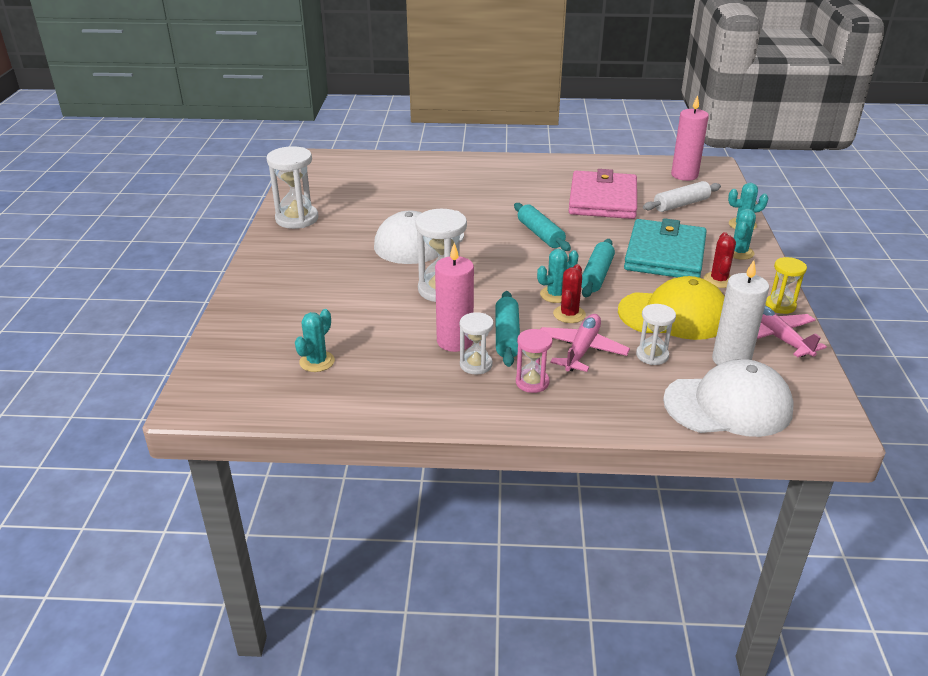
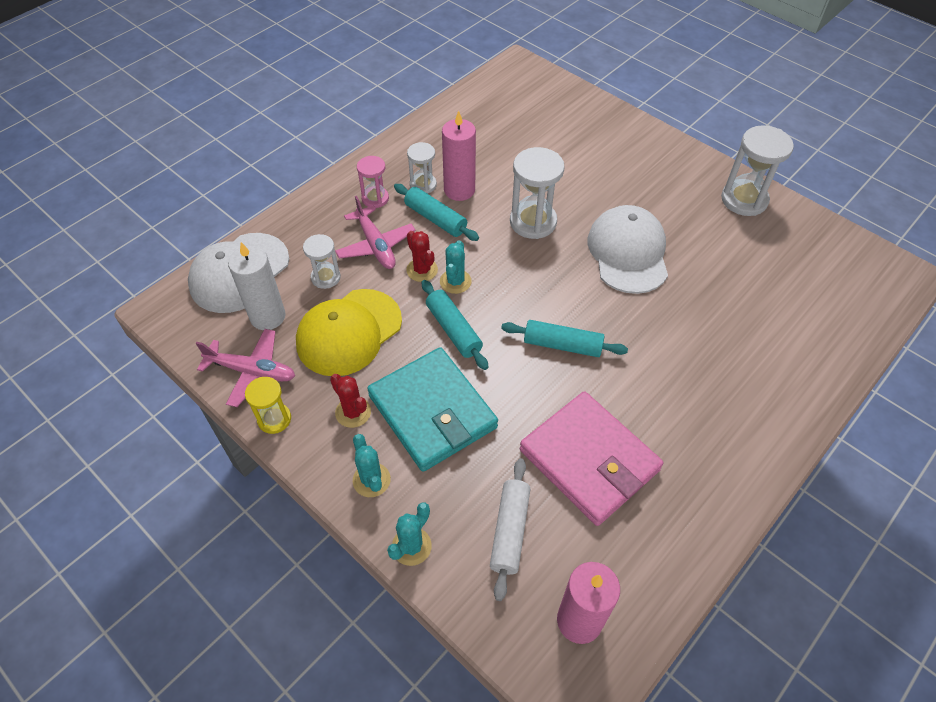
camera: 130 degrees right, 20 degrees up
turquoise cactus [295,309,335,372] -> none

